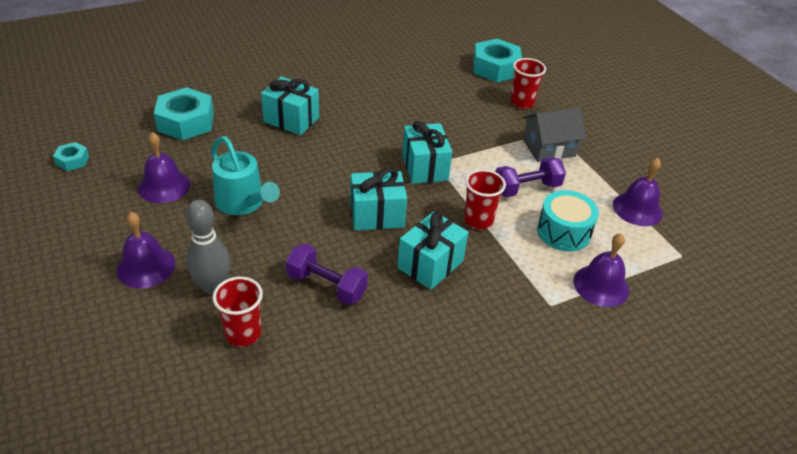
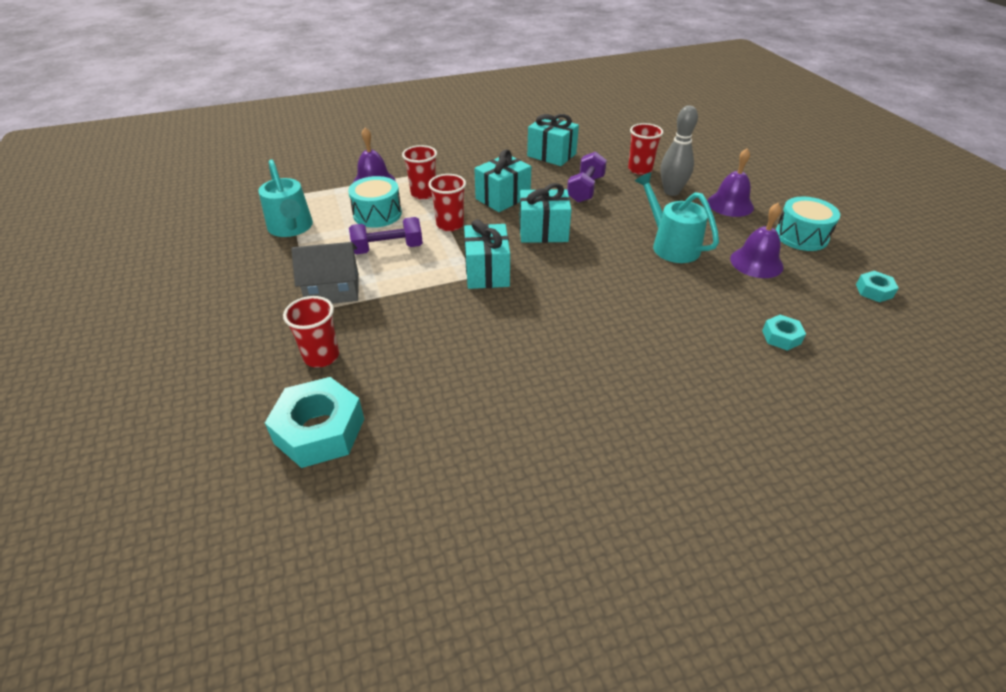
camera: 170 degrees left, 0 degrees up
turquoise nut [154,87,214,140] -> turquoise nut [762,315,806,351], size x0.50
turquoise gift [261,76,319,135] -> turquoise gift moved to [527,114,579,166]
purple dumbbell [286,243,368,305] -> purple dumbbell turned 75 degrees clockwise [567,152,607,203]
purple bell [613,158,663,226] -> turquoise watering can [258,159,313,237]
none -> red cup [402,145,437,199]
none -> turquoise drum [776,197,840,251]

